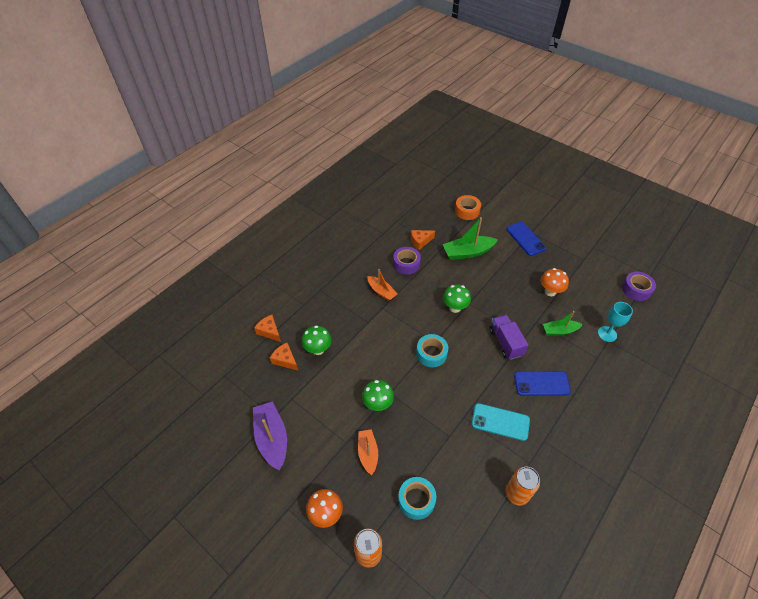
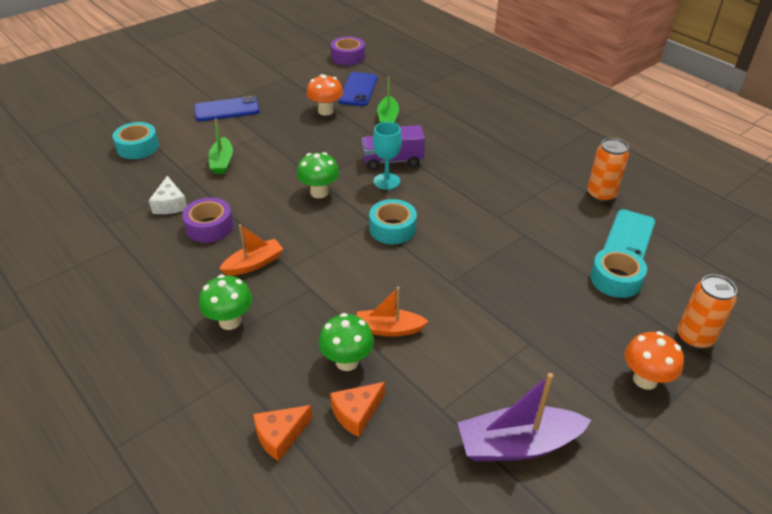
camera: 80 degrees left, 10 degrees down
orange boat [358,429,378,475] -> orange boat moved to [357,287,429,337]
green mushroom [362,380,394,411] -> green mushroom moved to [199,275,252,330]
orange cheese [411,230,435,250] -> white cheese [149,176,187,214]
green boat [443,217,498,260] -> green boat [209,119,233,174], size x0.63
orange tape [455,195,481,220] -> turquoise tape [112,122,159,159]
turquoise phone [471,403,530,441] -> turquoise phone moved to [603,209,655,259]
blue phone [514,371,571,396] -> blue phone moved to [339,72,377,106]
turquoise goblet [598,302,633,342] -> turquoise goblet moved to [373,122,402,190]

